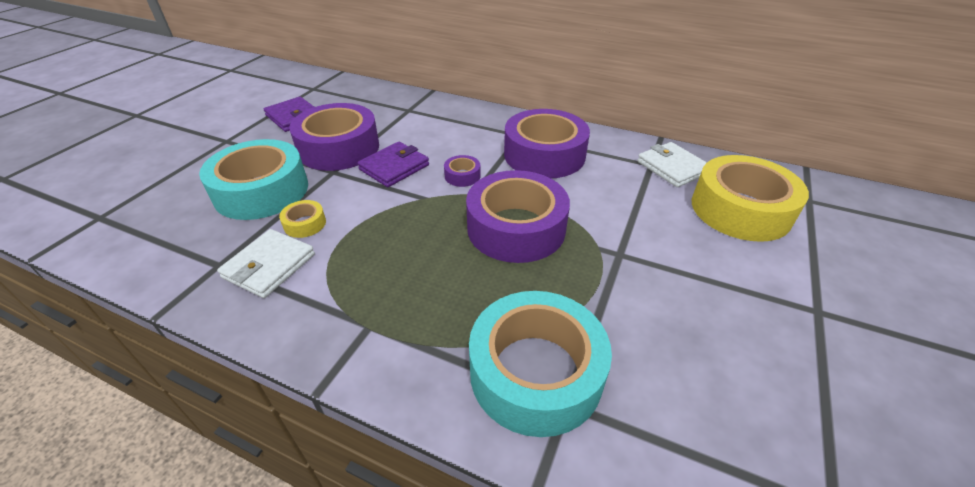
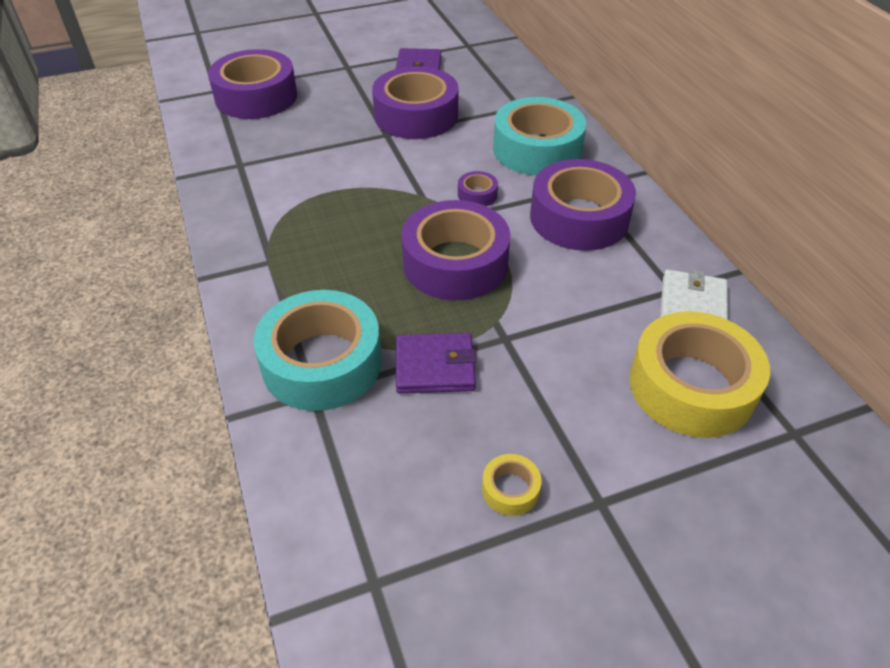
camera: 45 degrees right, 5 degrees up
turquoise tape [199,139,308,220] -> turquoise tape moved to [493,97,586,175]
white wallet [217,229,315,298] -> none
yellow tape [279,200,326,238] -> yellow tape moved to [482,454,541,516]
purple wallet [357,142,429,187] -> purple wallet moved to [396,333,477,394]
none -> purple tape [208,49,297,119]

